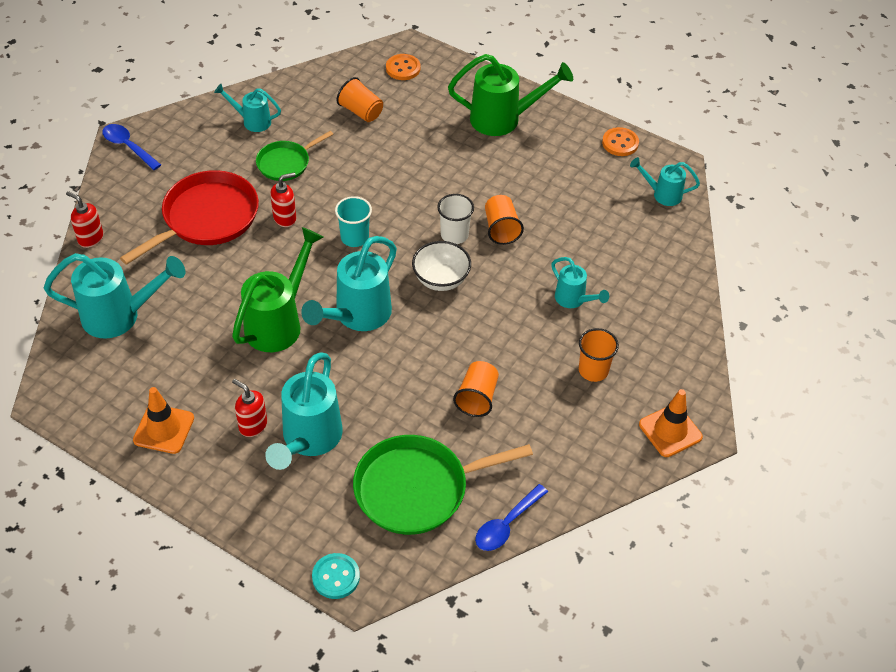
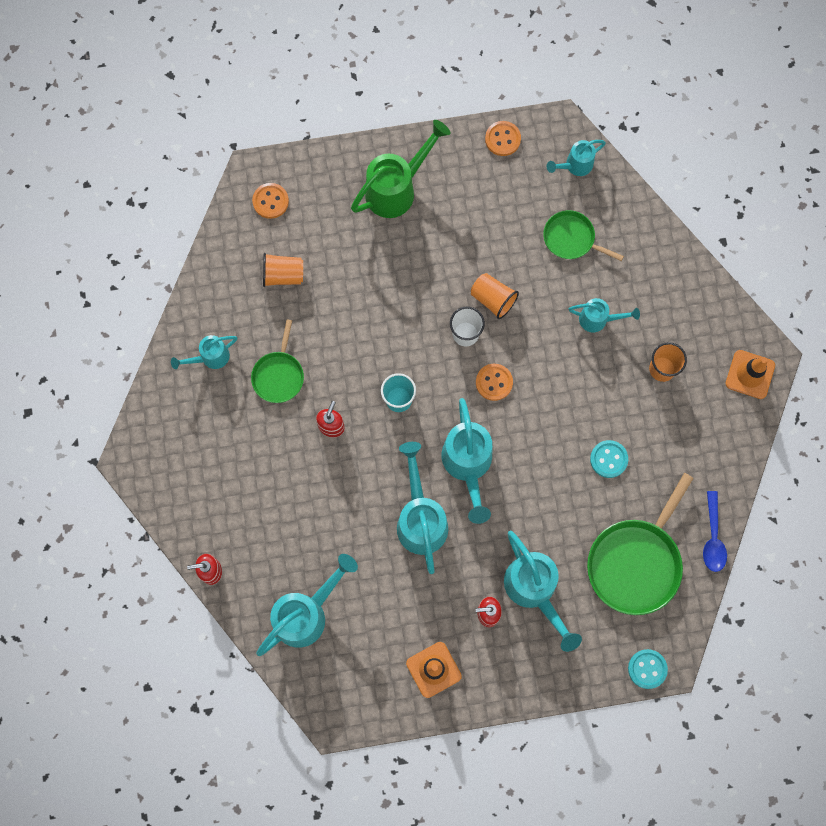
camera: 40 degrees left, 25 degrees up
blue spoon [102,124,161,170] -> none
red pan [120,170,259,265] -> none
green watering can [232,227,323,352] -> turquoise watering can [397,442,448,574]
white bowl [412,241,471,291] -> orange button [476,364,513,401]
orange cup [453,361,499,417] -> turquoise button [590,440,628,478]
none -> green pan [543,210,624,261]

